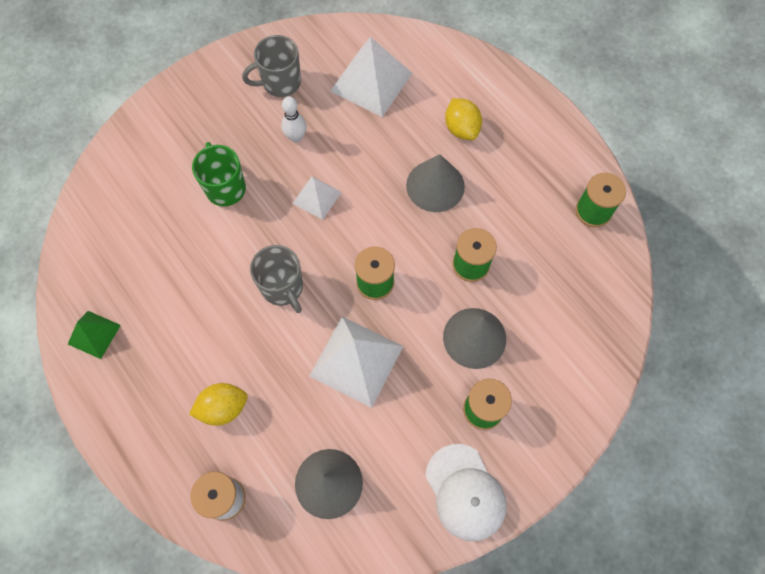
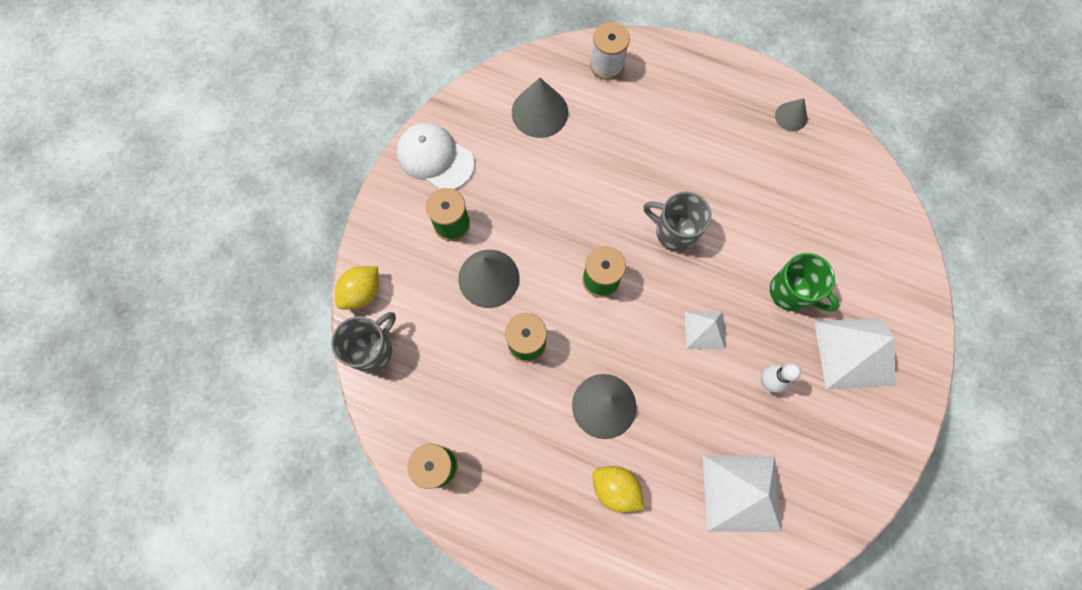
camera: 150 degrees right, 5 degrees up
green pyramid [68,311,121,359] -> grey cone [775,98,808,131]
yellow lemon [189,383,248,426] -> yellow lemon moved to [335,266,379,310]
grey mug [242,35,301,97] -> grey mug moved to [331,312,396,373]
white pyramid [309,317,403,408] -> white pyramid moved to [814,318,895,390]

